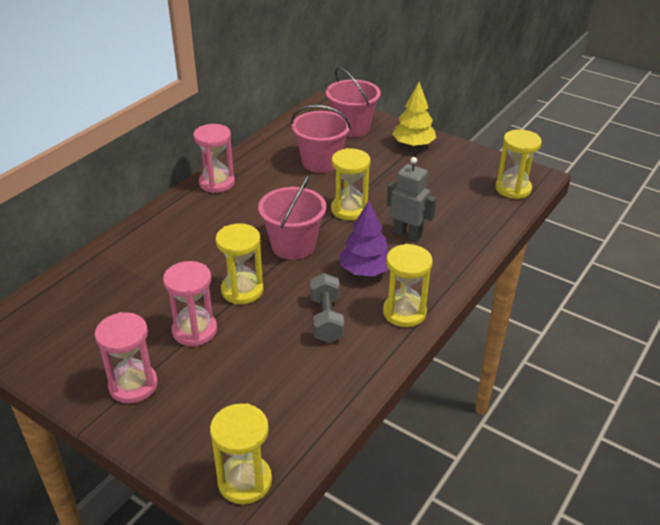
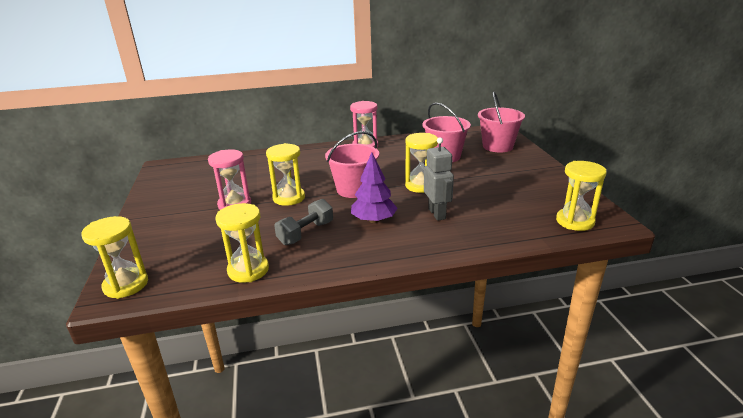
camera: 45 degrees right, 10 degrees down
pink hourglass [95,312,158,404] -> none
yellow hourglass [383,244,433,327] -> yellow hourglass moved to [215,203,269,283]
yellow tree [392,82,436,148] -> none

